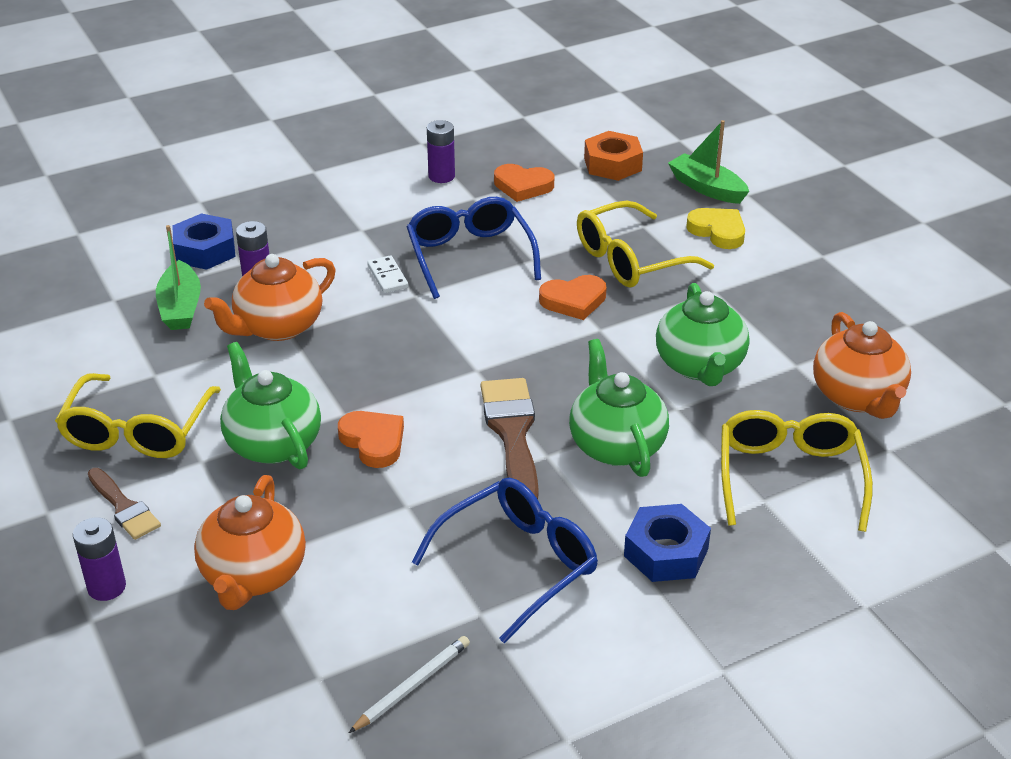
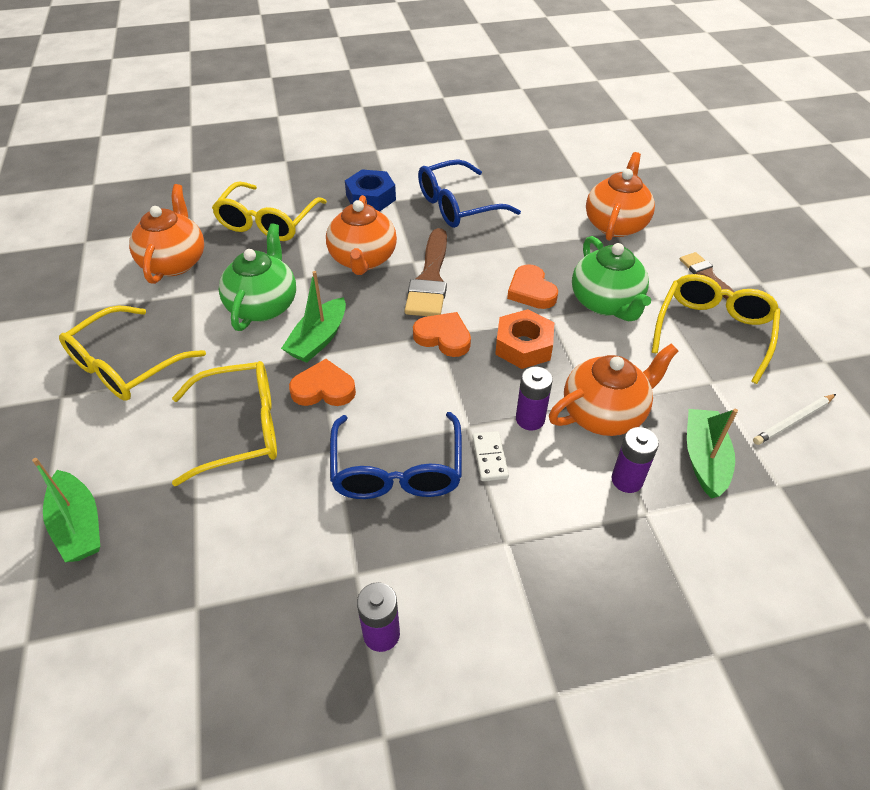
camera: 165 degrees left, 10 degrees up
purple battery [73,517,126,601] -> purple battery moved to [516,367,553,430]
blue nut [172,213,236,270] -> none
white pencil [349,636,470,733] -> white pencil moved to [753,394,836,445]
orange heart [494,164,555,202] -> orange heart moved to [413,312,471,357]
green teapot [569,339,669,477] -> orange teapot [326,195,397,275]
orange nut [584,131,643,181] -> orange nut moved to [495,309,554,369]
yellow heart [686,208,745,249] -> none
none -> yellow glasses [59,306,206,401]
none -> green boat [281,271,346,363]

